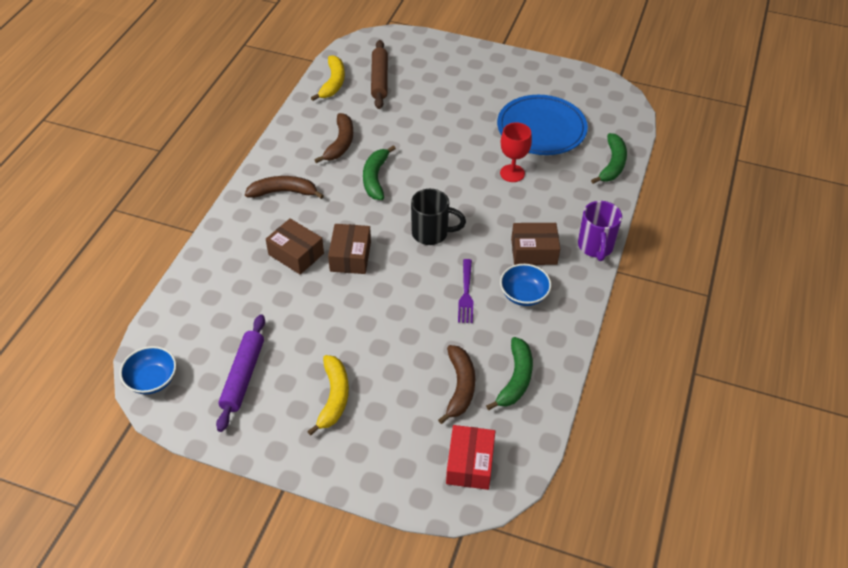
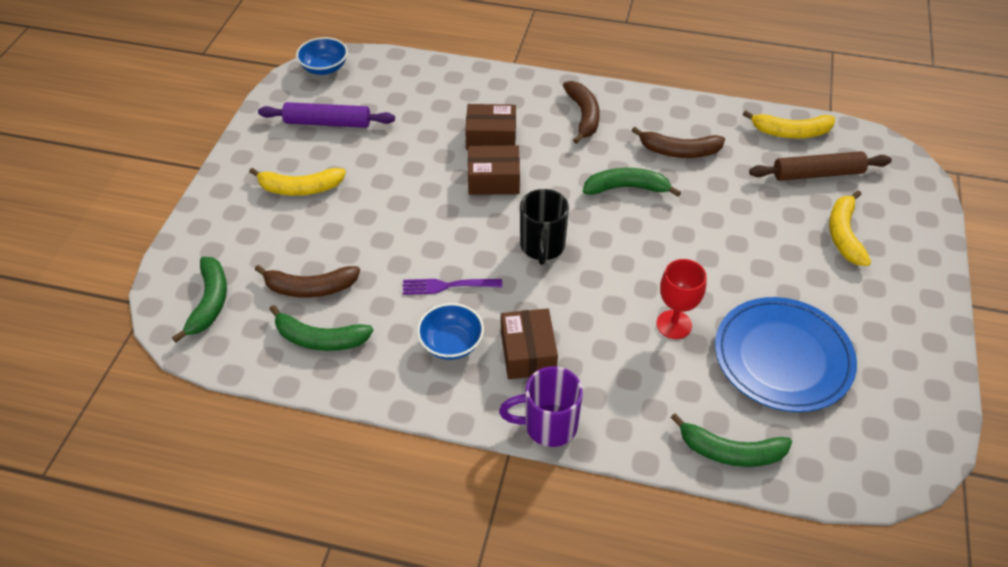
camera: 85 degrees right, 0 degrees up
brown box [266,218,324,275] -> brown box turned 60 degrees clockwise [465,104,516,150]
red box [446,425,495,490] -> green banana [172,257,227,342]
none -> yellow banana [829,190,871,266]

